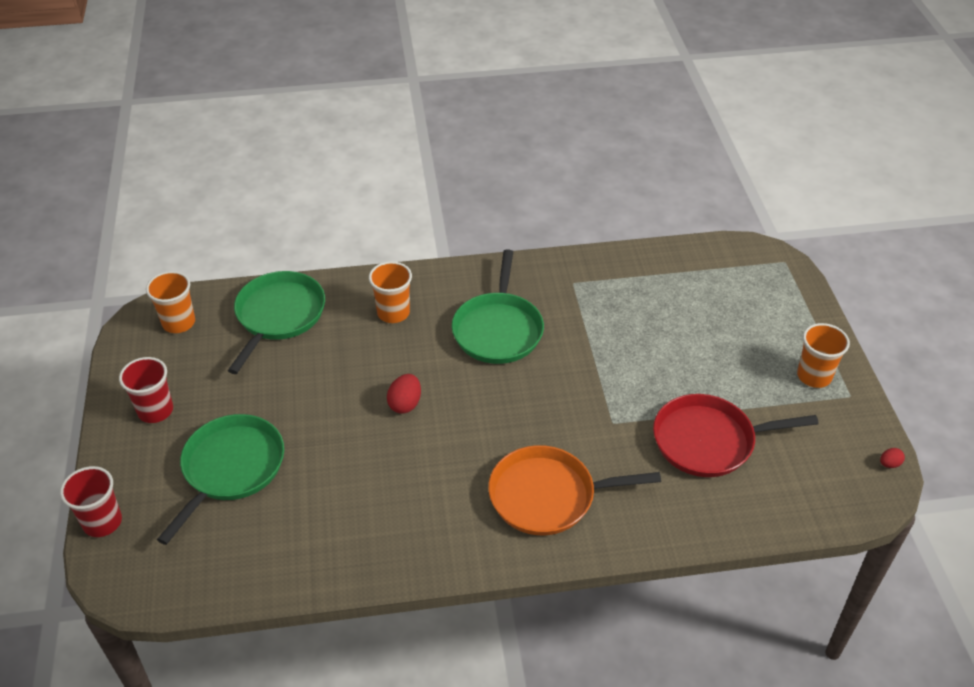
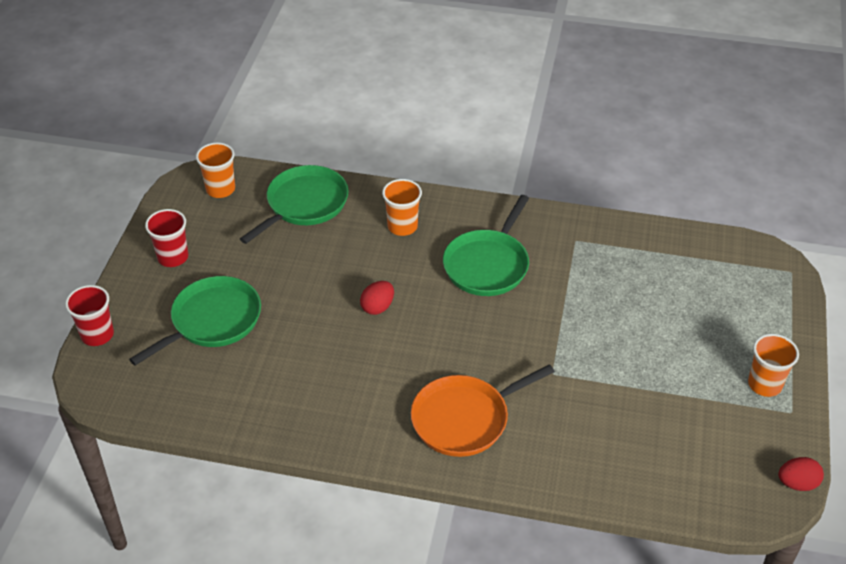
camera: 20 degrees right, 0 degrees up
orange pan [488,445,661,535] -> orange pan turned 45 degrees counterclockwise [411,364,555,457]
red pan [653,394,819,477] -> none
red egg [880,448,905,468] -> red egg [778,457,824,491], size x1.74

